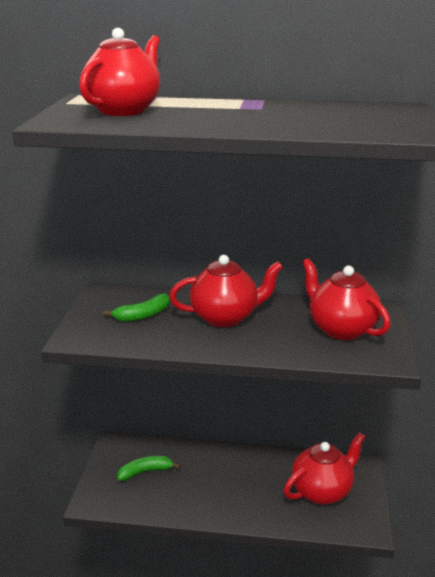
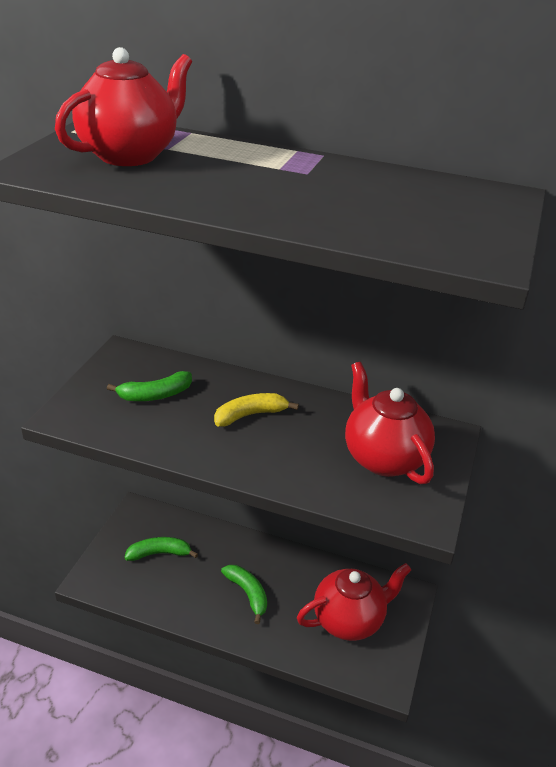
camera: 10 degrees right, 10 degrees up
red teapot [169,255,283,327] -> yellow banana [214,393,299,427]
none -> green banana [221,565,267,624]

